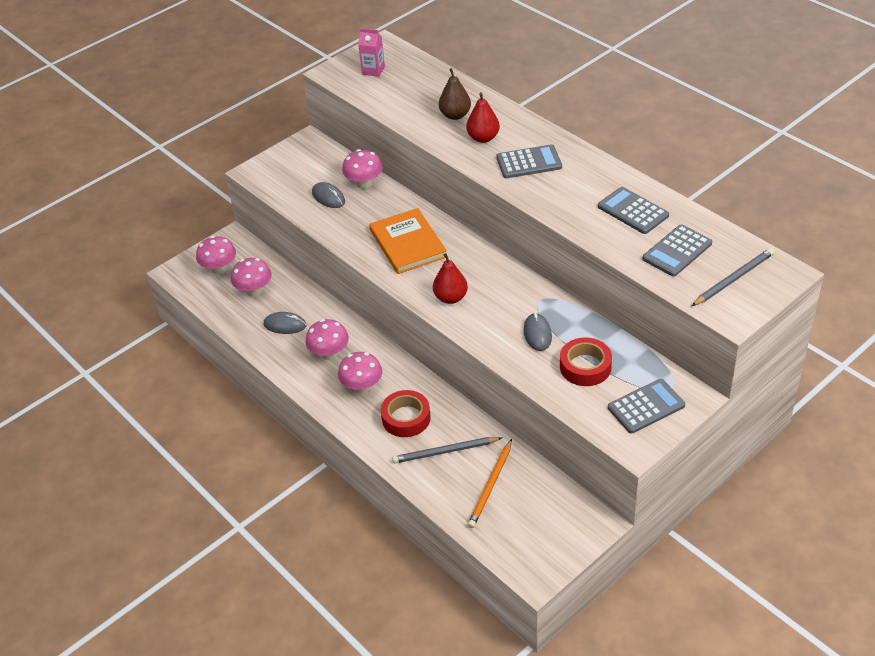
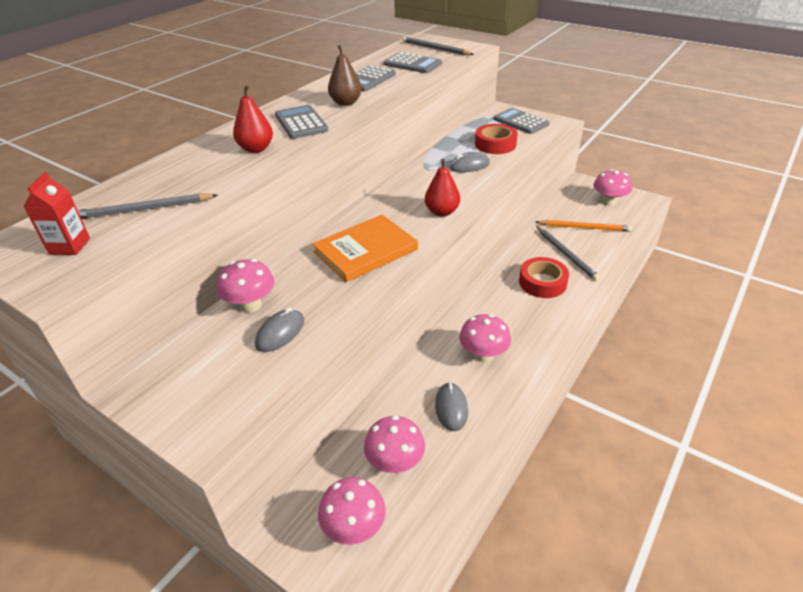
camera: 105 degrees left, 5 degrees down
pink mushroom [338,352,382,394] -> pink mushroom moved to [593,169,632,206]
pink carton [358,28,385,77] -> red carton [23,172,90,255]
brown pear [439,68,471,120] -> brown pear moved to [328,45,362,106]
none -> grey pencil [78,193,218,219]

